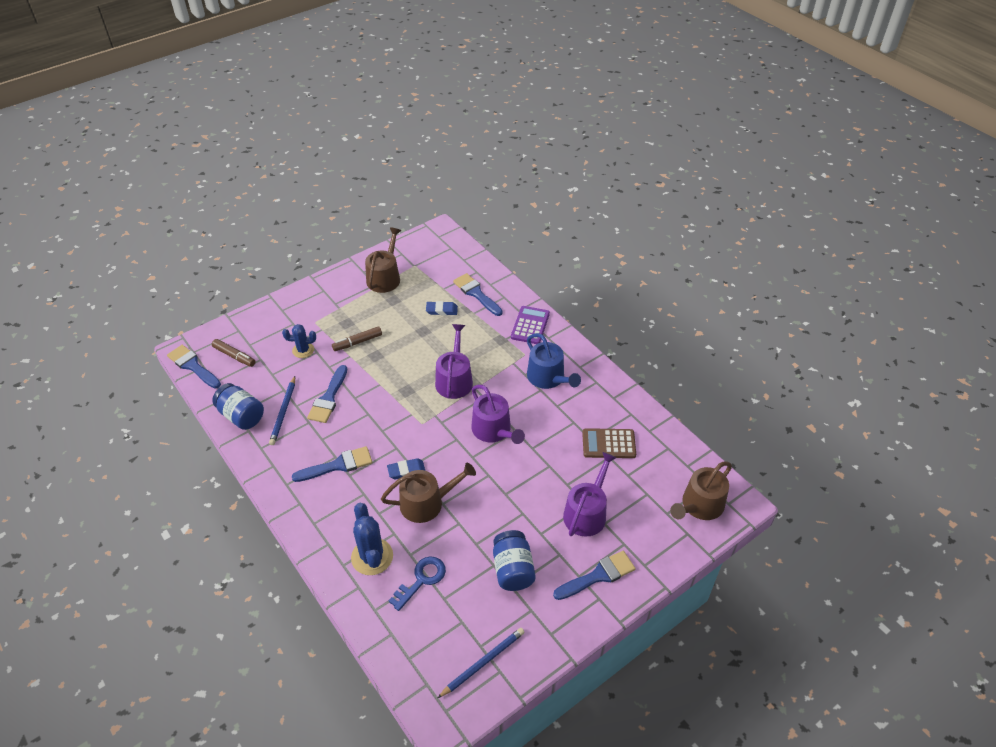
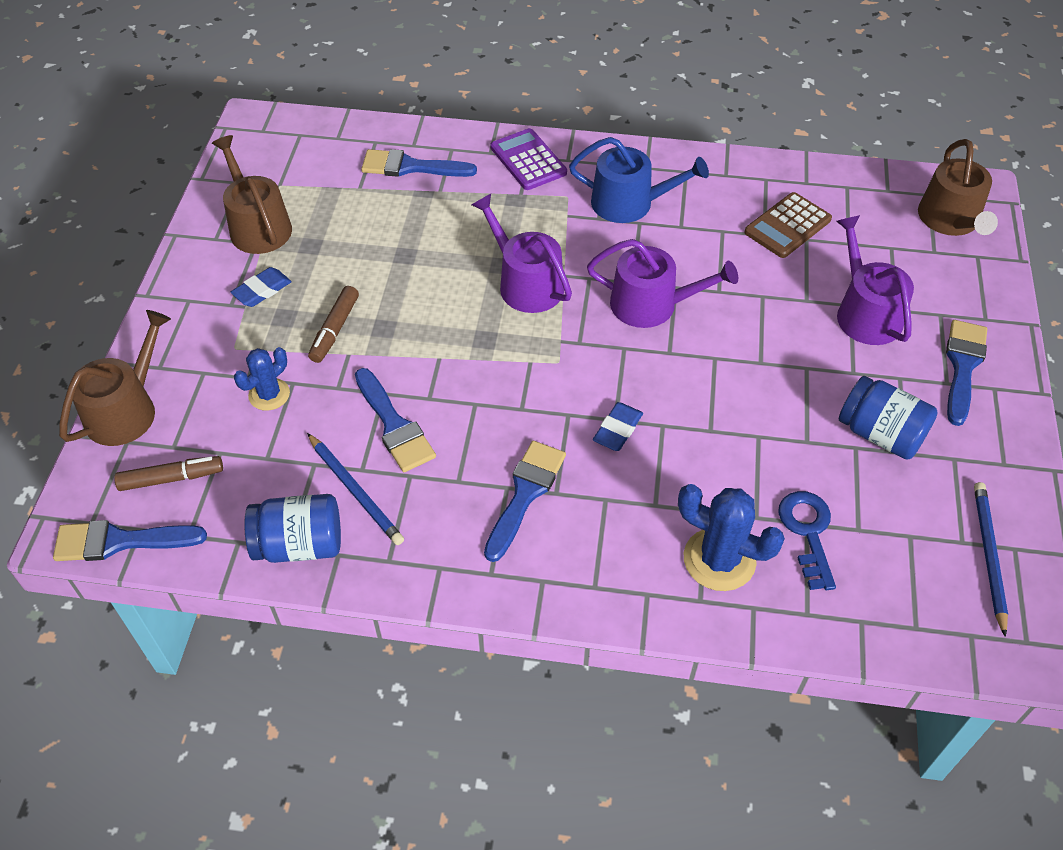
camera: 45 degrees left, 5 degrees up
brown watering can [381,463,476,523] -> brown watering can moved to [59,310,171,446]
blue eraser [426,301,458,315] -> blue eraser moved to [231,267,292,307]

